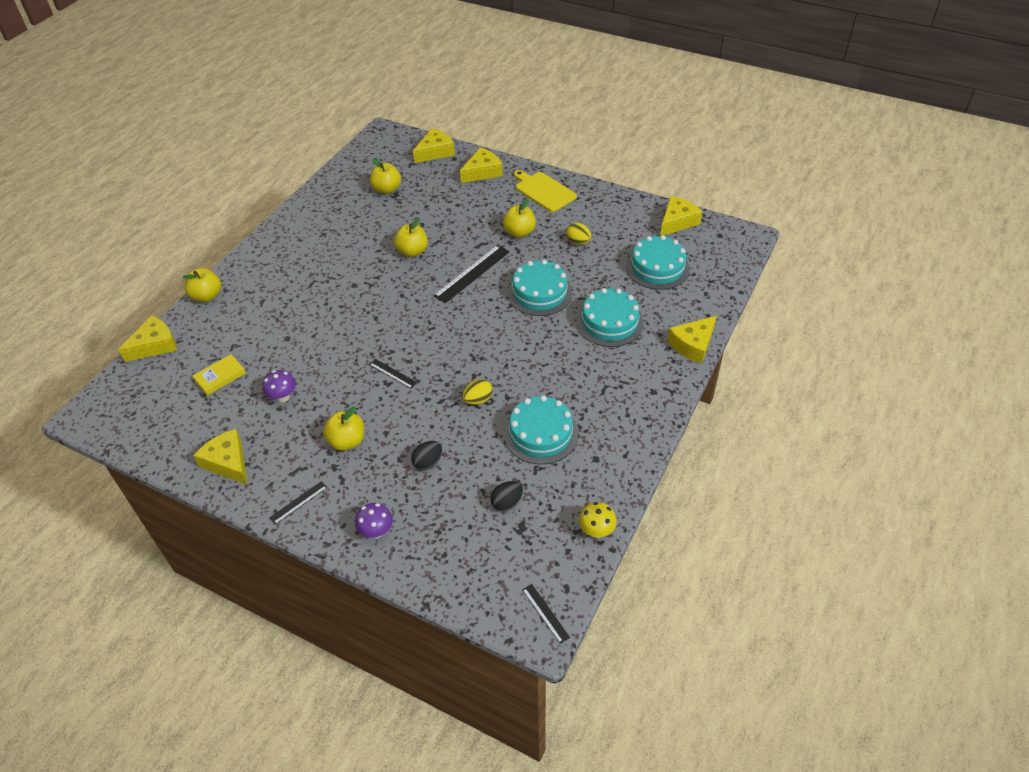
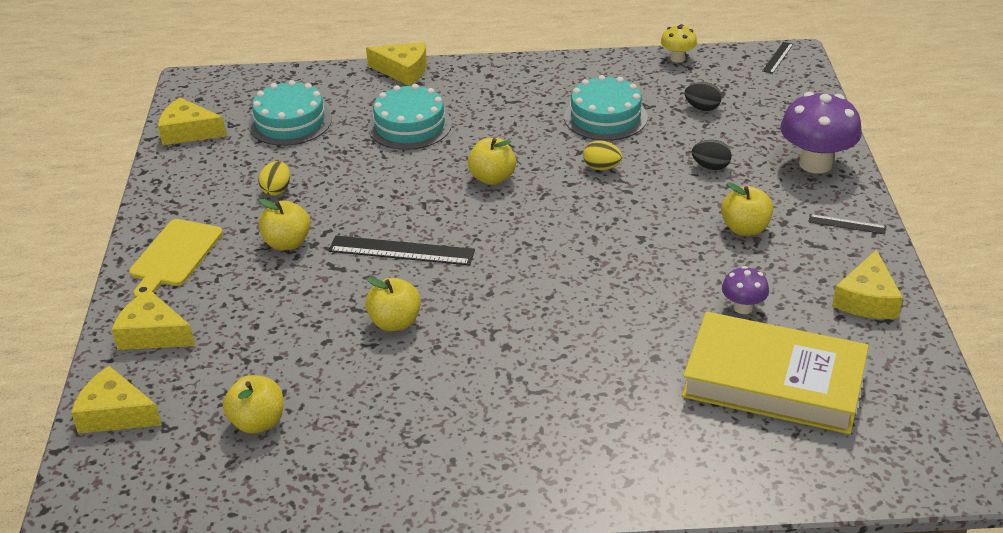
camera: 120 degrees left, 10 degrees down
yellow cheese [118,315,177,362] -> none
yellow apple [183,268,221,302] -> yellow apple moved to [468,138,516,185]
yellow book [193,354,246,396] -> yellow book [682,312,869,434], size x2.45
purple mushroom [355,503,393,539] -> purple mushroom [780,92,862,174], size x1.93
black ruler [369,359,417,389] -> none
turquoise cake [508,260,572,316] -> none

